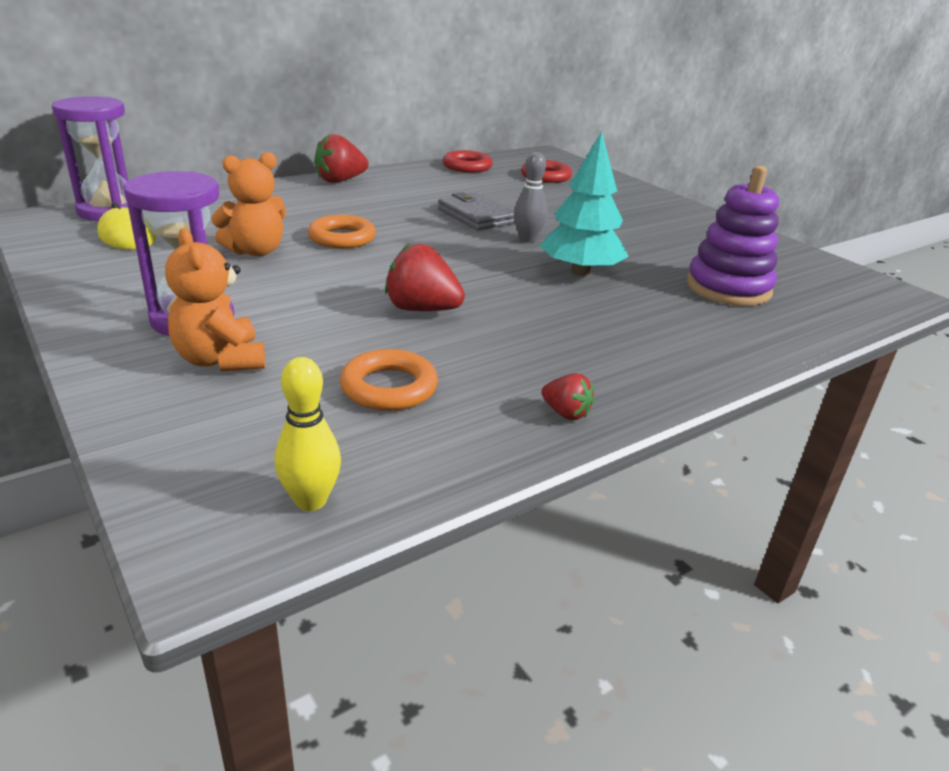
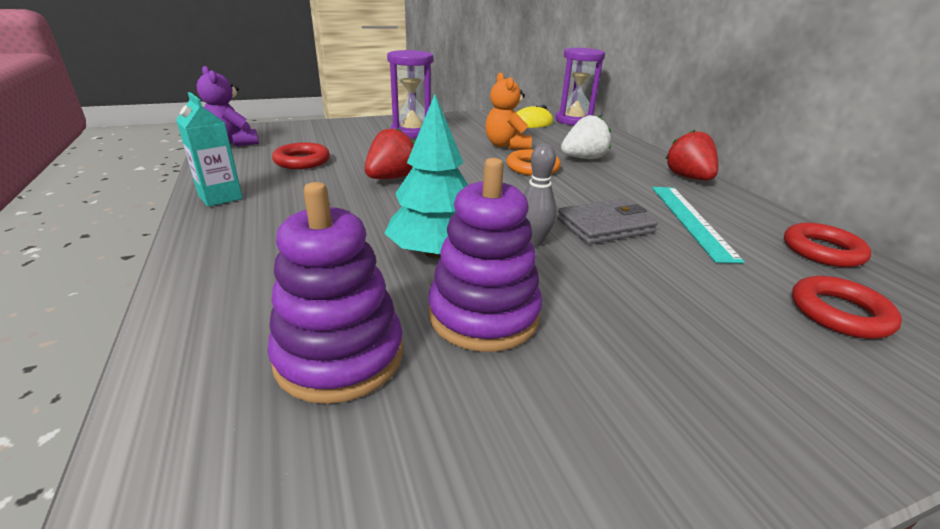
camera: 105 degrees right, 0 degrees up
orange teddy bear [165,228,265,372] -> none
yellow bowling pin [274,357,341,511] -> purple teddy bear [197,66,259,146]
orange ring [340,349,438,411] -> red ring [272,142,330,169]
red strawberry [541,373,594,420] -> turquoise carton [176,92,243,207]
none -> purple stacking toy [428,158,542,352]
none -> white strawberry [561,115,611,159]
none -> turquoise ruler [652,187,745,263]

